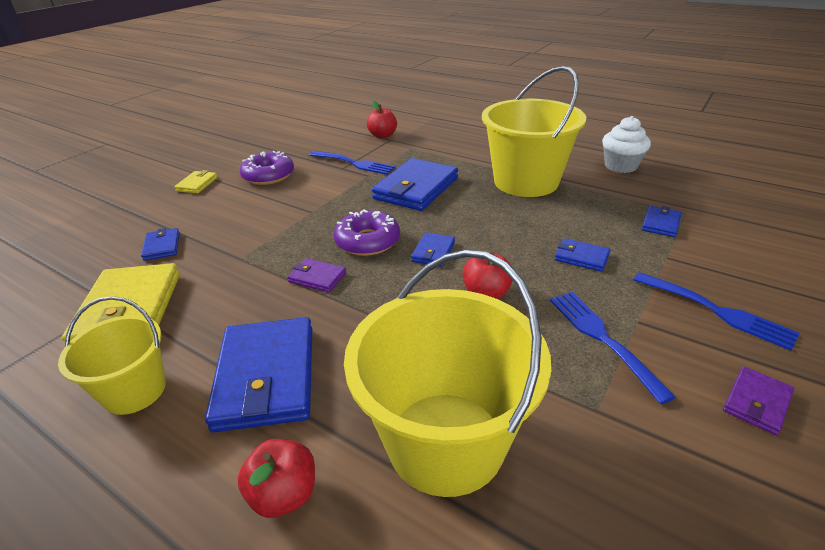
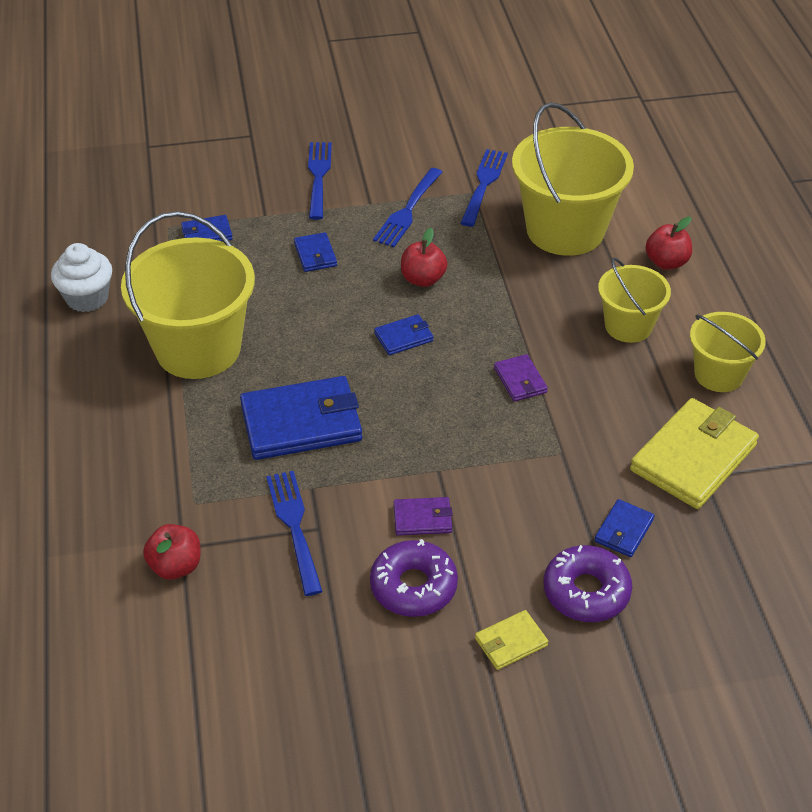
camera: 135 degrees left, 10 degrees up
blue wallet [205,317,312,433] -> yellow bucket [598,258,671,343]
purple donut [334,209,400,256] -> purple donut moved to [544,545,632,622]
purple wallet [723,366,794,435] -> purple wallet moved to [394,497,453,536]
none -> blue fork [461,149,508,227]

